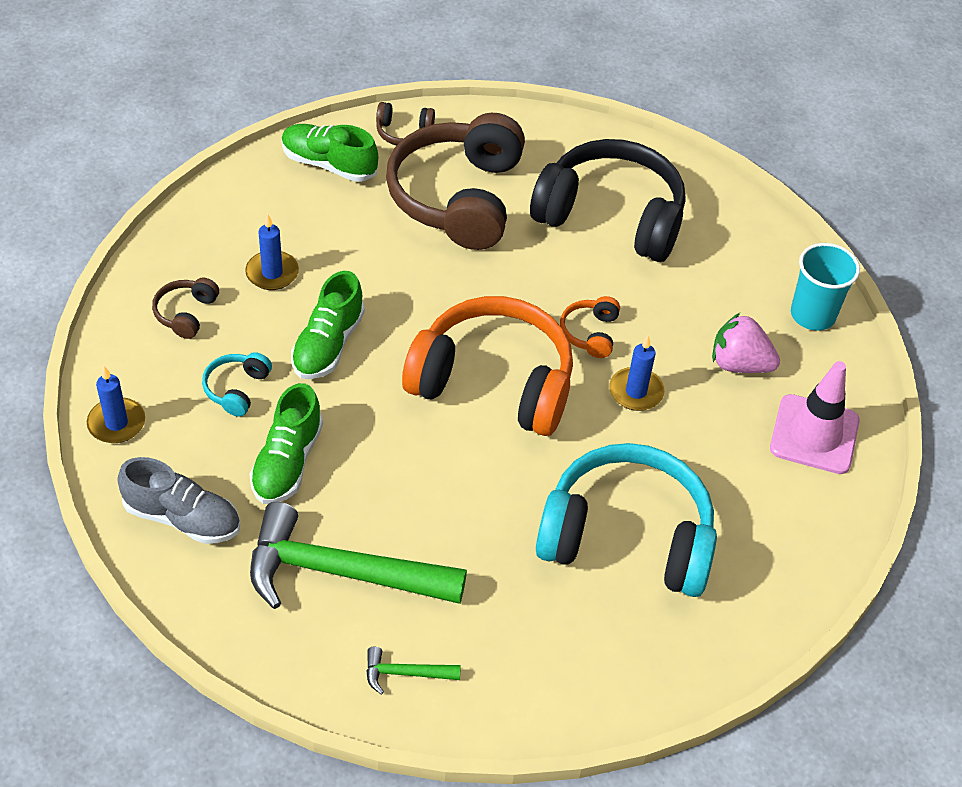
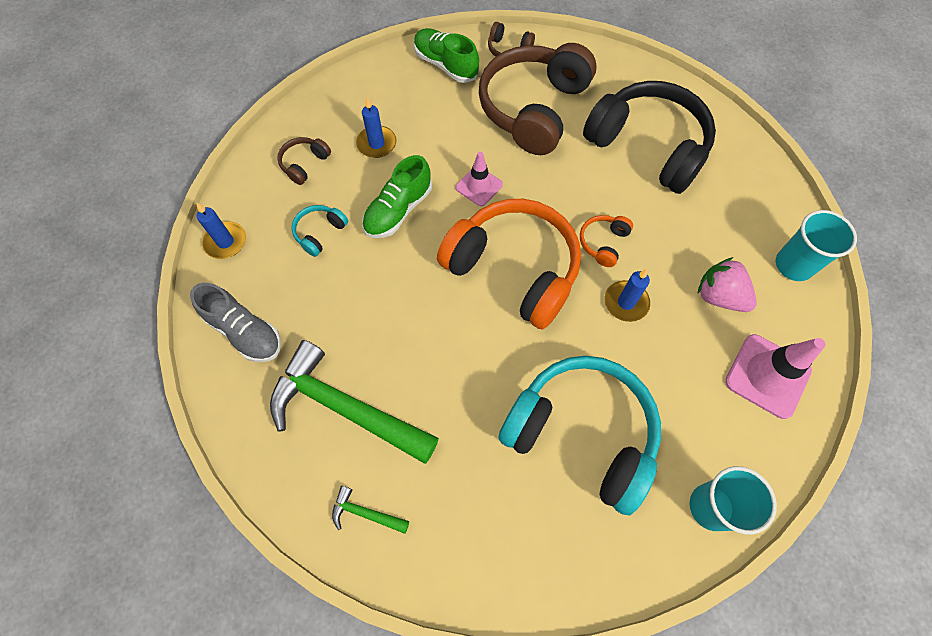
camera: 20 degrees right, 15 degrees up
green shoe [249,383,323,504] -> none
none -> pink traffic cone [455,152,503,206]
none -> turquoise cup [690,466,777,535]

